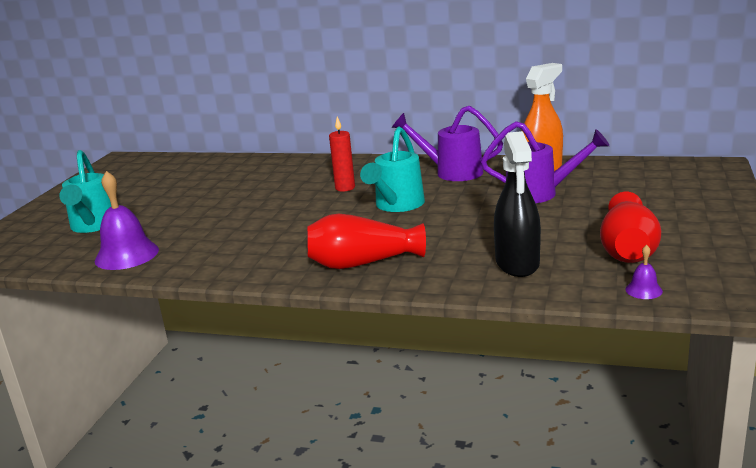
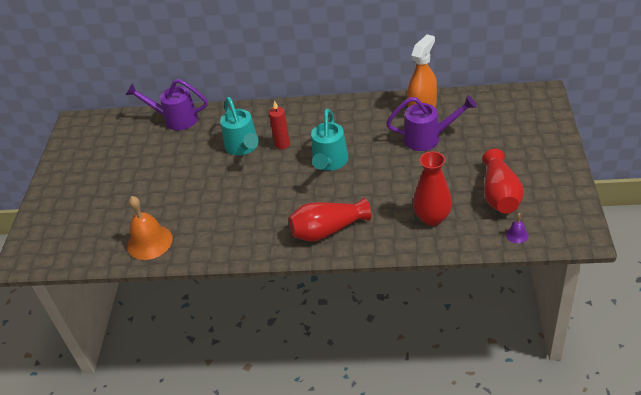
camera: 10 degrees left, 20 degrees up
turquoise watering can [59,150,111,233] -> turquoise watering can moved to [220,97,259,155]
purple bell [95,171,159,270] -> orange bell [127,196,173,260]
purple watering can [392,106,503,181] -> purple watering can moved to [126,79,208,130]
black spray bottle [494,131,541,277] -> red vase [413,151,452,226]

